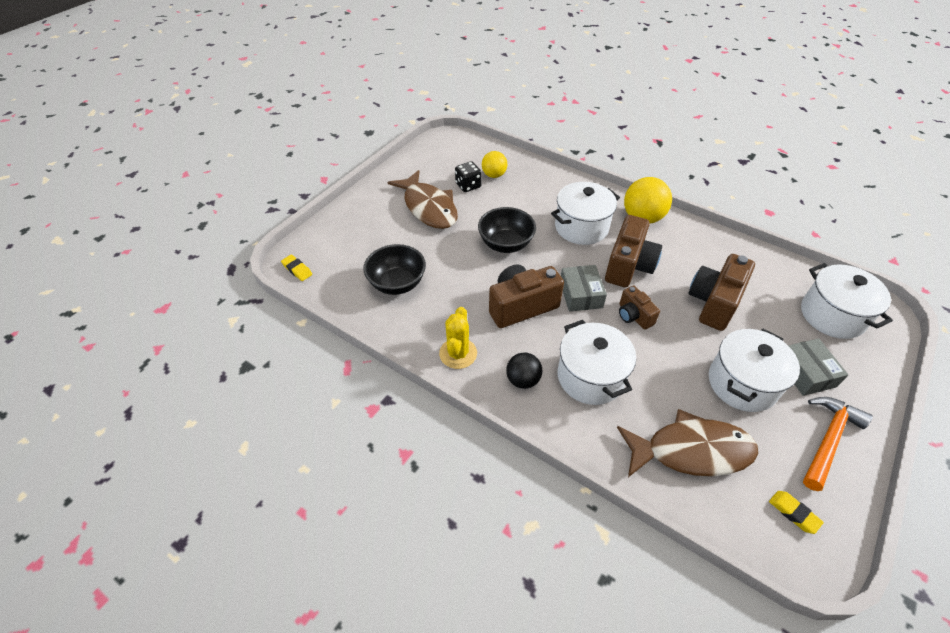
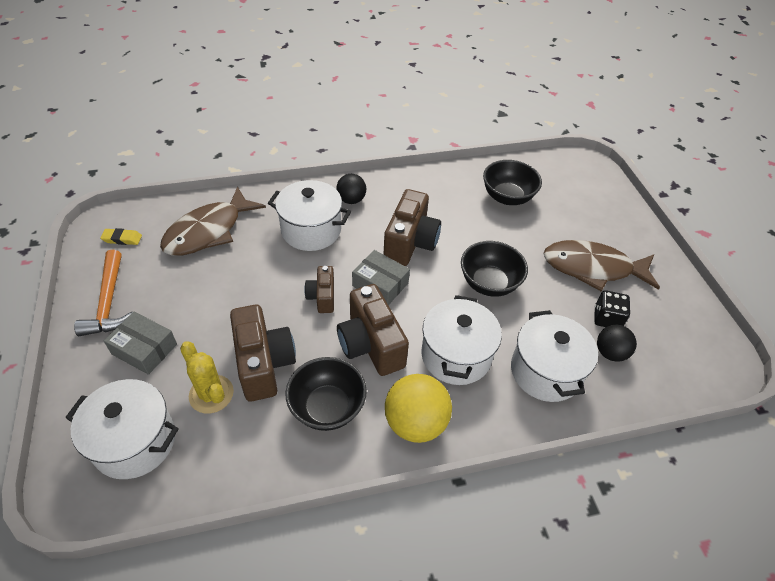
camera: 130 degrees right, 0 degrees up
yellow eraser [281,255,312,281] -> none
yellow cactus [439,307,477,369] -> yellow cactus moved to [180,341,234,414]
yellow ball [482,151,507,178] -> black ball [597,325,637,362]
brown camera [619,285,660,330] -> brown camera turned 105 degrees counterclockwise [304,266,334,313]
white pot [709,329,800,412] -> white pot moved to [511,310,598,402]
none -> black bowl [285,357,367,431]

